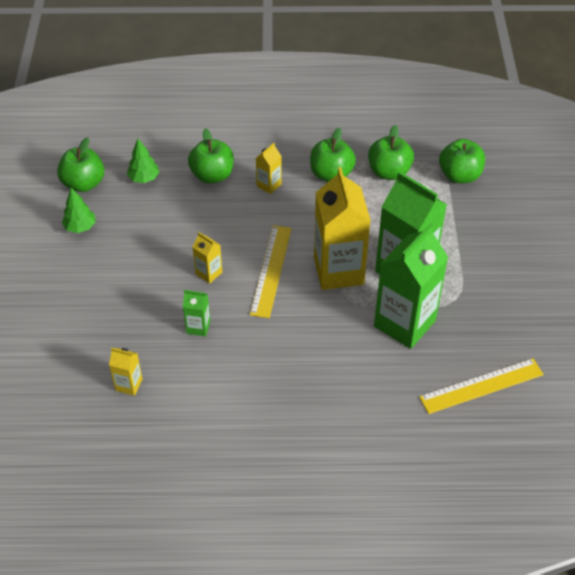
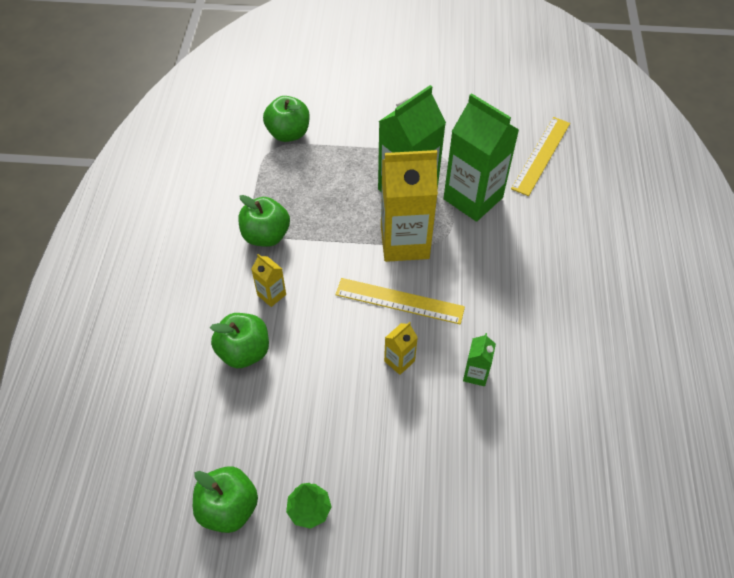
camera: 85 degrees left, 5 degrees up
yellow carton [109,347,142,396] -> none
green tree [127,139,160,183] -> none
green apple [368,125,414,180] -> none
yellow ruler [419,358,544,414] -> yellow ruler turned 45 degrees clockwise [511,117,570,196]

